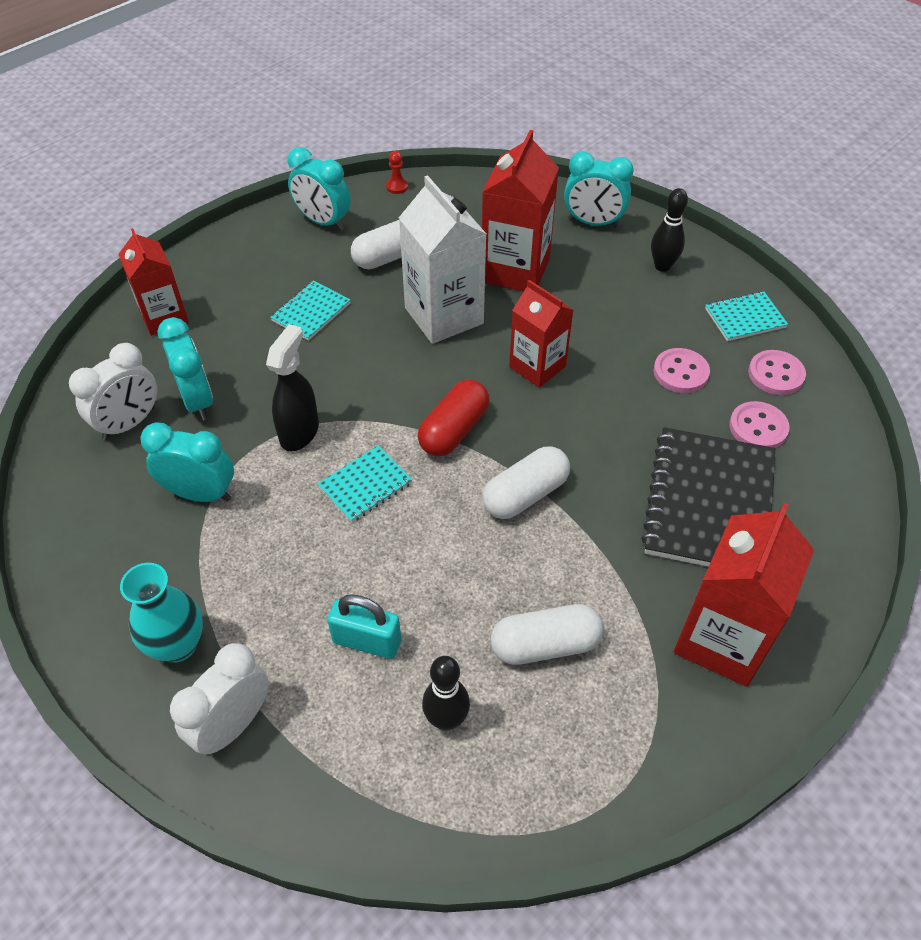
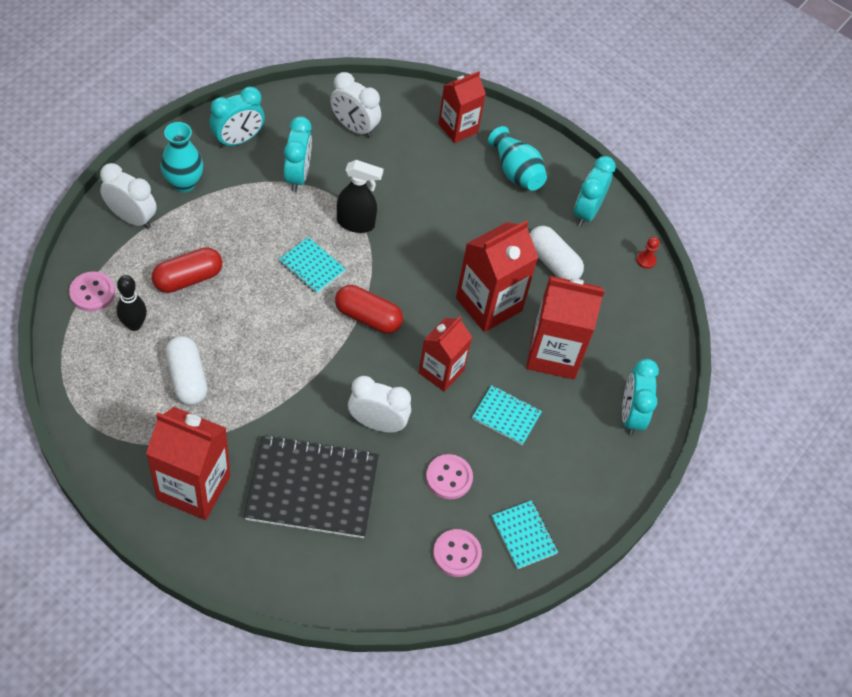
camera: 75 degrees right, 5 degrees up
turquoise clock [157,317,213,420] -> turquoise clock moved to [209,87,265,148]
turquoise notebook [270,280,351,341] -> turquoise notebook moved to [472,385,542,445]
turquoise padlock [327,594,401,659] -> red capsule [152,247,222,293]
white carton [399,175,486,344] -> red carton [456,220,538,332]
white capsule [482,446,570,519] -> none
black bowling pin [651,188,688,272] -> none
pink button [729,401,790,448] -> pink button moved to [69,271,115,312]
none -> white clock [348,376,411,433]
none -> turquoise vase [488,126,547,191]

